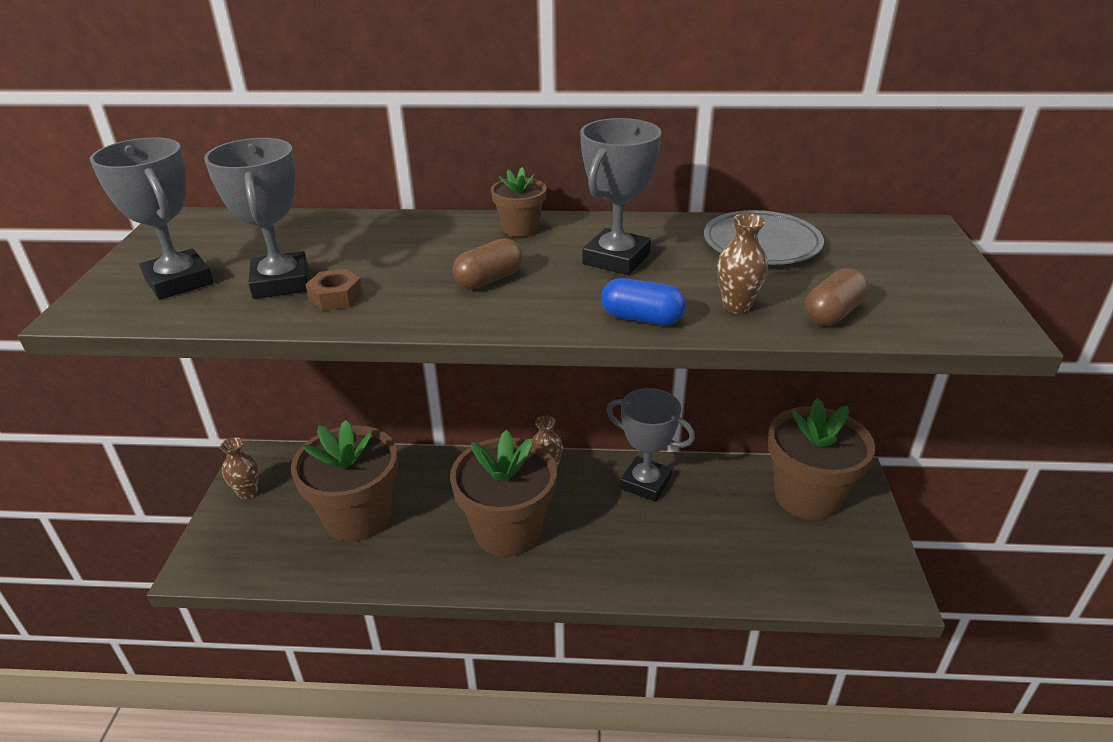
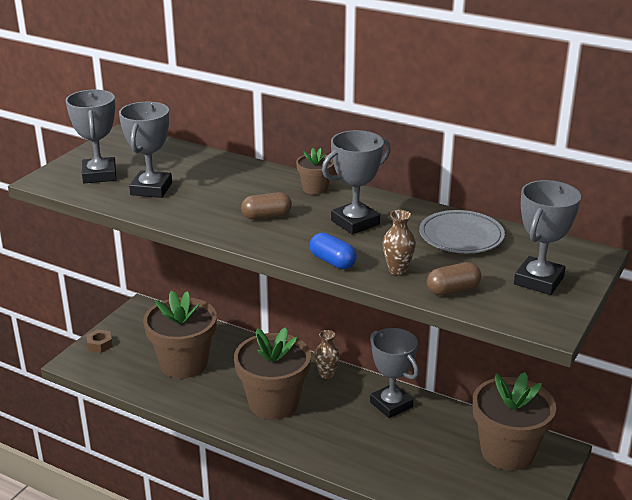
camera: 25 degrees right, 5 degrees down
brown vase [220,437,259,500] -> none
brown nut [305,269,363,311] -> brown nut moved to [86,329,113,353]
none -> grey trophy [514,180,581,295]

